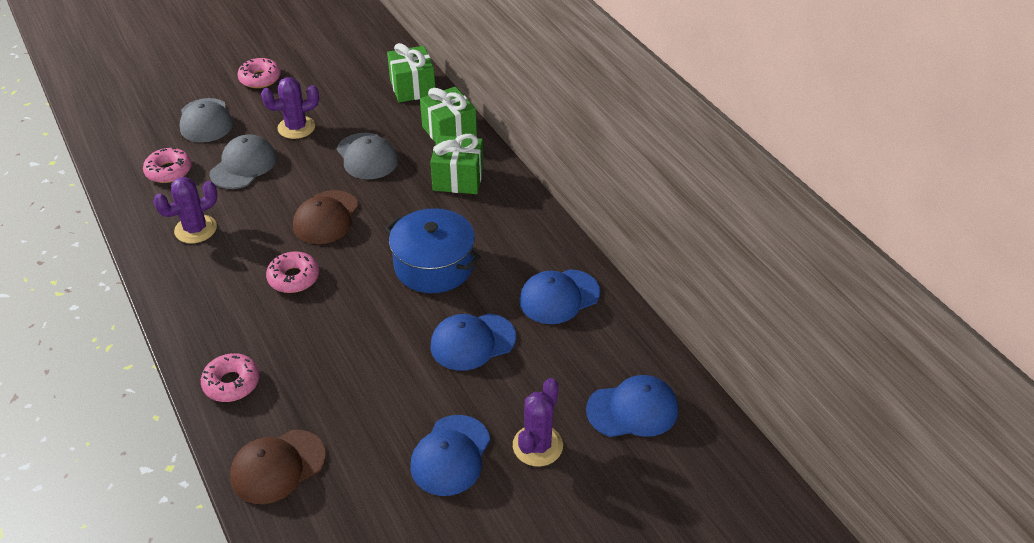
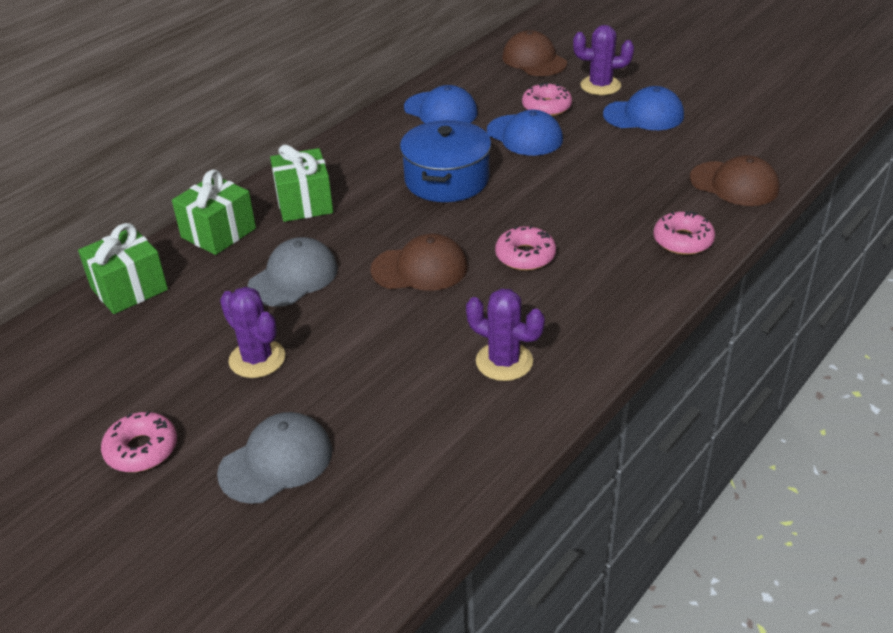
camera: 110 degrees left, 5 degrees down
pink donut [143,148,192,183] -> pink donut moved to [522,82,572,116]
grey cap [209,134,277,189] -> none
blue cap [586,375,678,437] -> brown cap [502,30,567,76]

